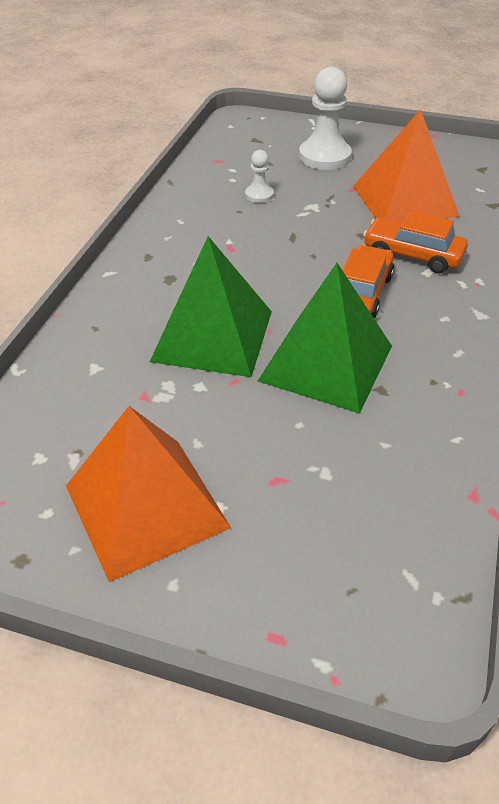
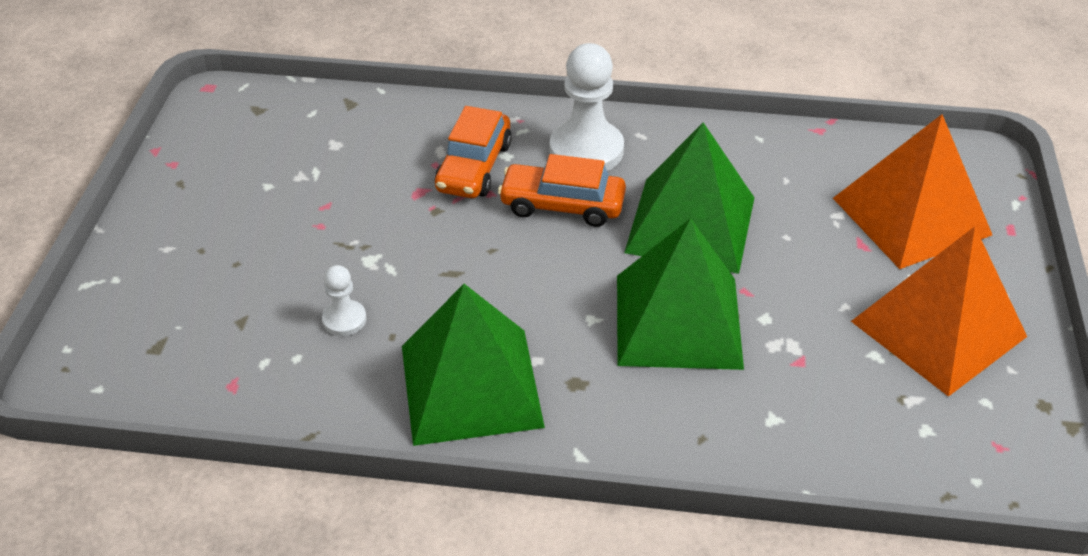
camera: 100 degrees left, 0 degrees up
white pawn [299,67,352,170] -> white pawn moved to [550,43,624,171]
orange pyramid [353,109,459,223] -> orange pyramid moved to [833,114,992,269]
none -> green pyramid [402,284,545,446]

